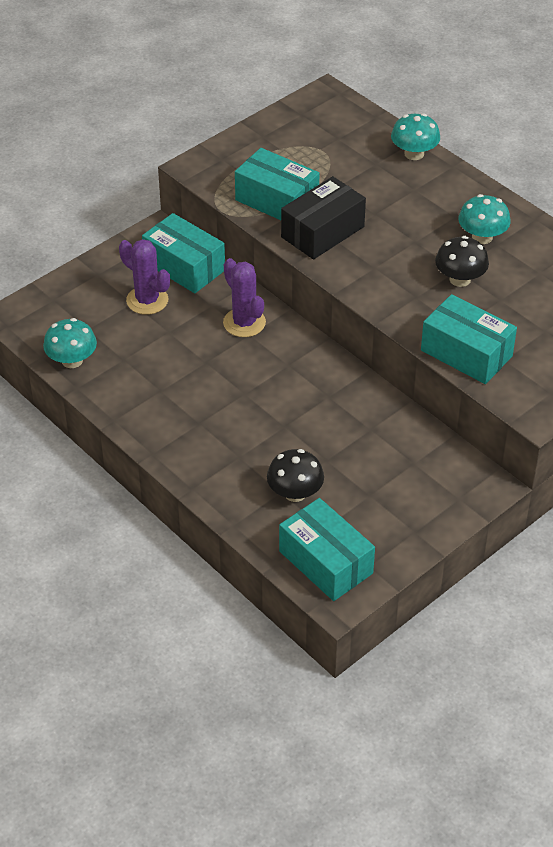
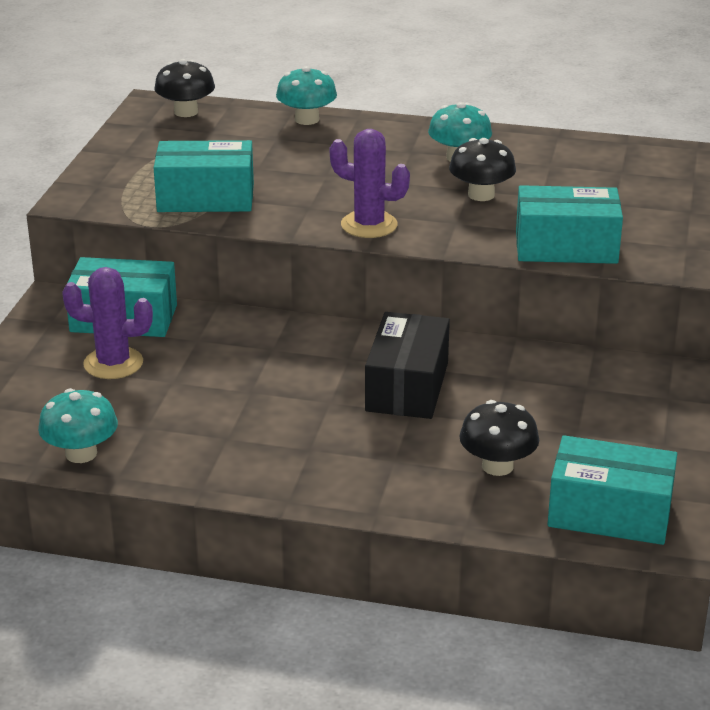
camera: 35 degrees left, 15 degrees down
purple cactus [223,258,266,337] -> purple cactus moved to [330,129,410,238]
black box [281,176,366,260] -> black box moved to [365,312,450,419]
none -> black mushroom [154,59,215,117]

